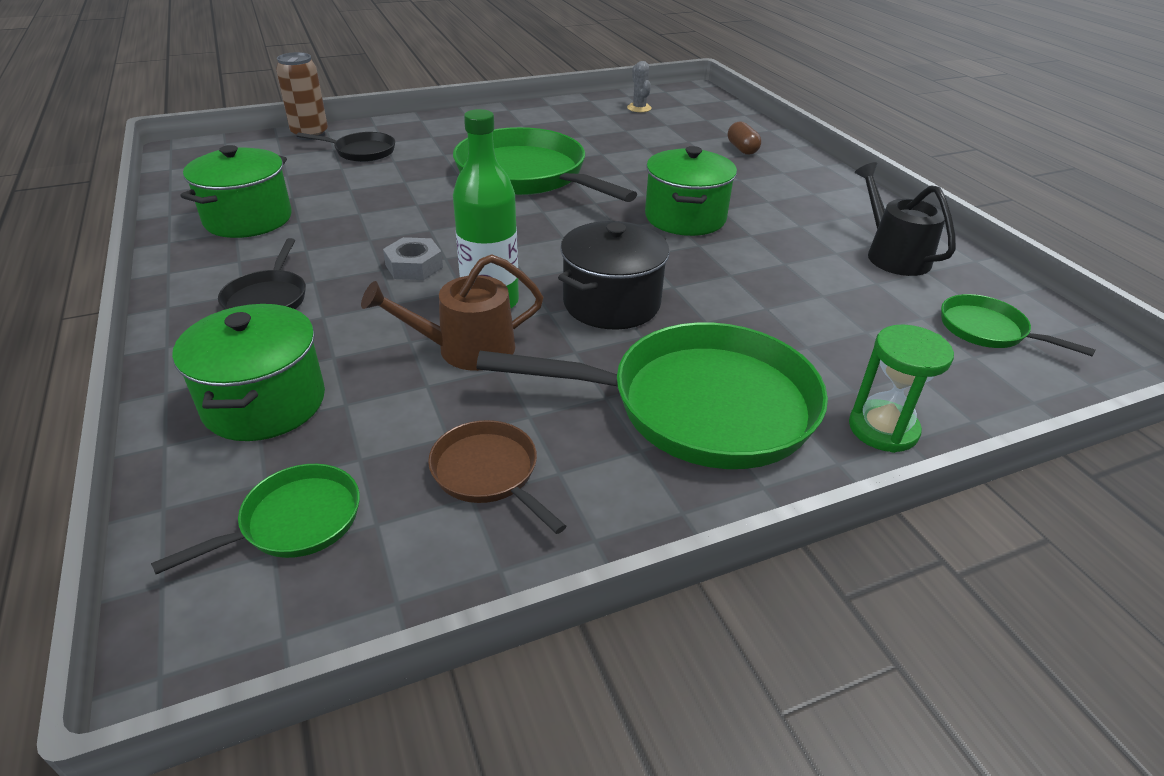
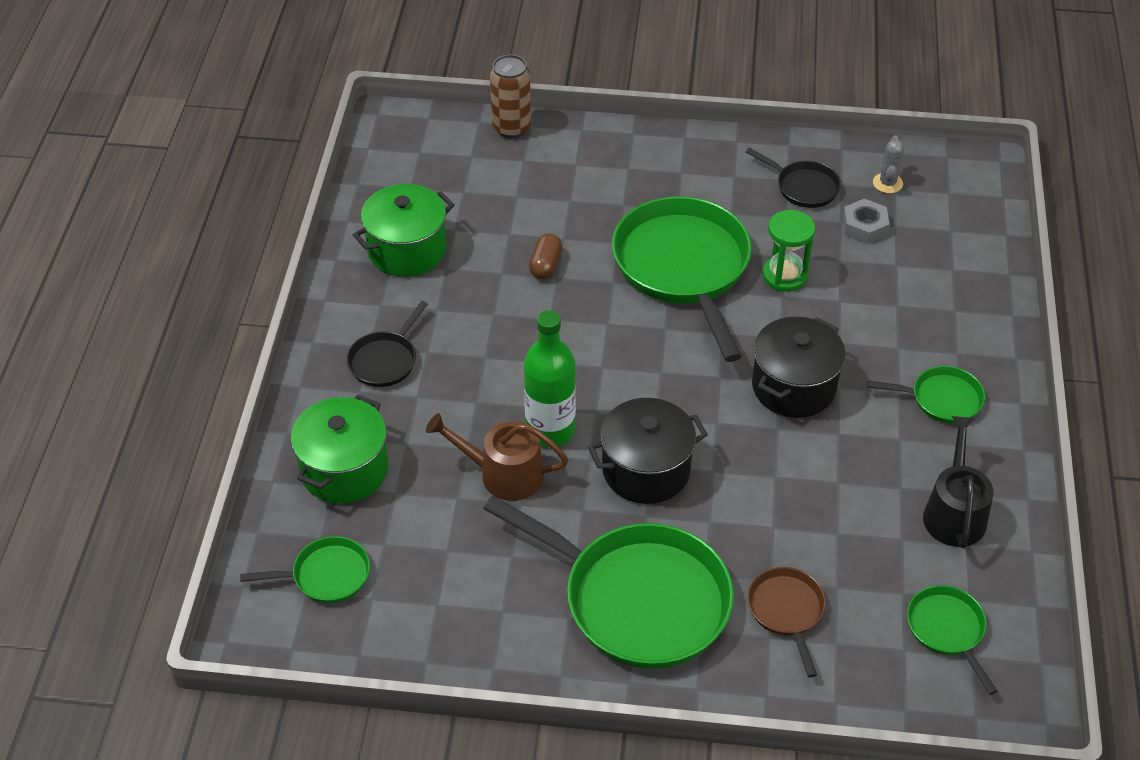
camera: 30 degrees right, 10 degrees up
black pan [297,132,395,162] -> black pan moved to [746,148,841,208]
grey nut [383,237,443,280] -> grey nut moved to [843,198,890,244]
brown pan [428,420,567,534] -> brown pan moved to [747,567,826,678]
green pot [645,146,737,236] -> black pot [752,317,846,418]
brown capsule [728,121,761,155] -> brown capsule moved to [529,234,562,279]
green hourglass [849,324,954,453] -> green hourglass moved to [762,210,815,292]
none -> green pan [867,366,985,423]

